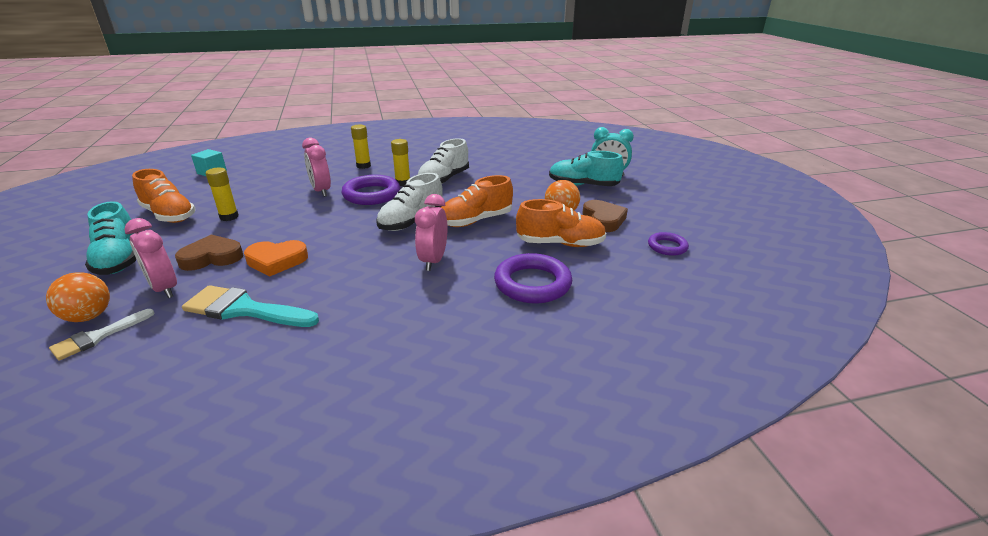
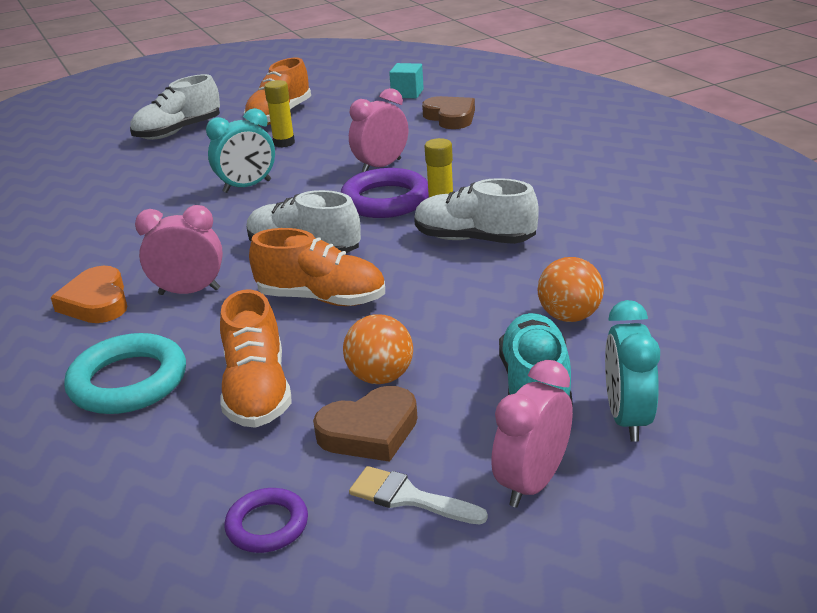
camera: 80 degrees right, 0 degrees up
orange ball [46,272,110,322] -> orange ball moved to [538,257,604,322]
white brush [49,309,154,361] -> white brush moved to [349,466,488,524]
turquoise shoe [85,201,138,275] -> white shoe [130,74,220,140]
pink clock [124,218,177,298] -> pink clock moved to [491,360,573,507]
brown heart [175,235,243,271] -> brown heart moved to [422,96,475,129]
turquoise brush [182,285,319,327] -> none
orange heart [244,240,308,277] -> orange heart moved to [51,266,127,323]
yellow glue stick [351,124,371,169] -> none
orange shoe [441,175,513,227] -> orange shoe turned 150 degrees clockwise [249,228,385,306]
purple ring [494,253,572,303] -> turquoise ring [64,333,186,414]
none -> turquoise clock [206,108,275,193]

